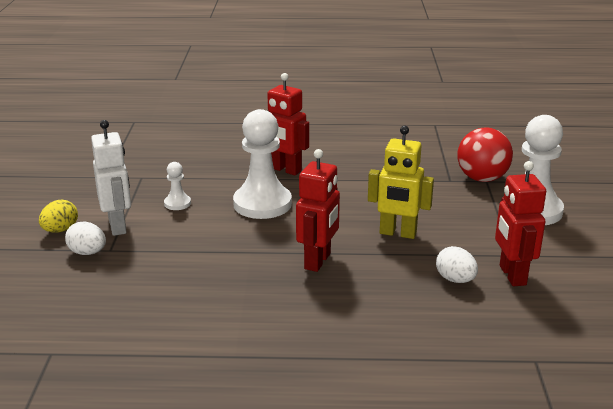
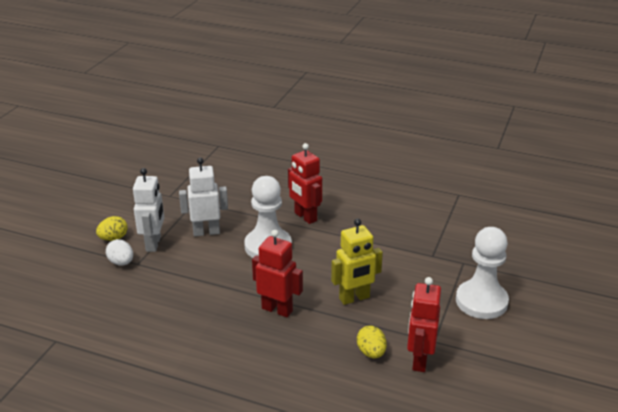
camera: 20 degrees right, 5 degrees up
white pawn [164,162,191,210] -> white robot [179,158,228,236]
red robot [296,149,340,272] -> red robot turned 105 degrees counterclockwise [252,230,303,317]
yellow robot [368,126,434,239] -> yellow robot turned 60 degrees counterclockwise [331,218,383,305]
white egg [436,246,478,283] -> yellow egg [357,325,386,358]
red ball [457,127,513,182] -> none

